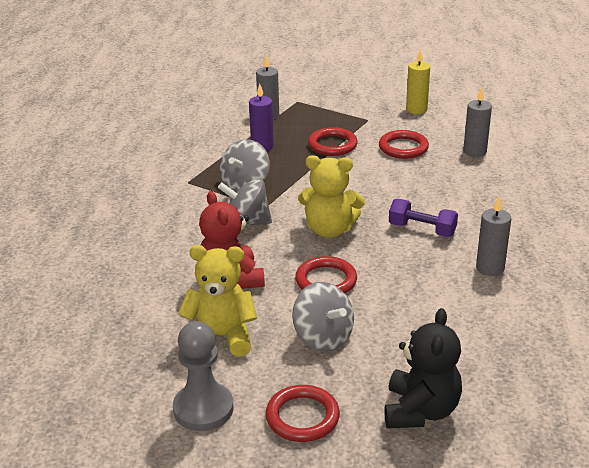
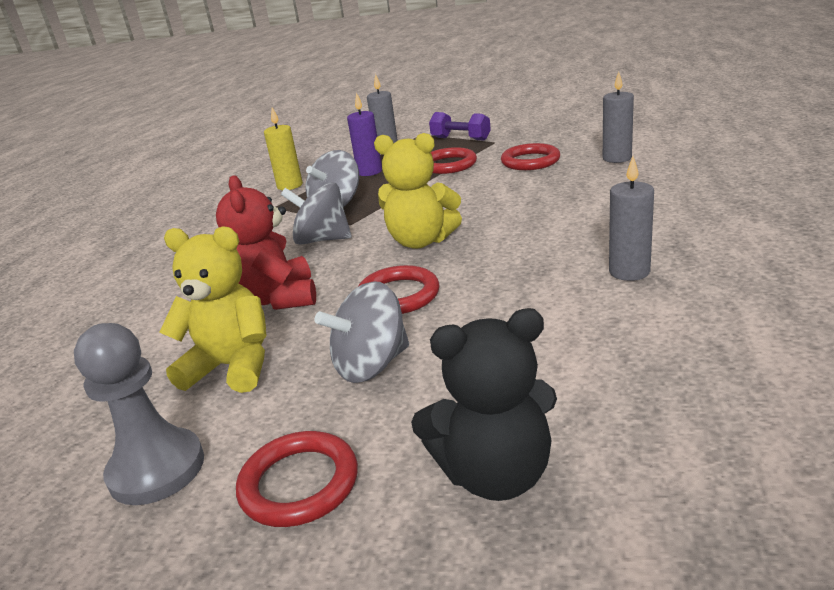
camera: 10 degrees right, 5 degrees down
grey spinning top [292,282,354,352] -> grey spinning top turned 90 degrees clockwise [315,281,409,383]
black teddy bear [384,308,462,428] -> black teddy bear turned 60 degrees clockwise [411,308,557,501]
purple dumbbell [389,199,458,237] -> purple dumbbell moved to [429,112,491,141]
yellow candle [406,48,430,114] -> yellow candle moved to [264,108,303,190]

